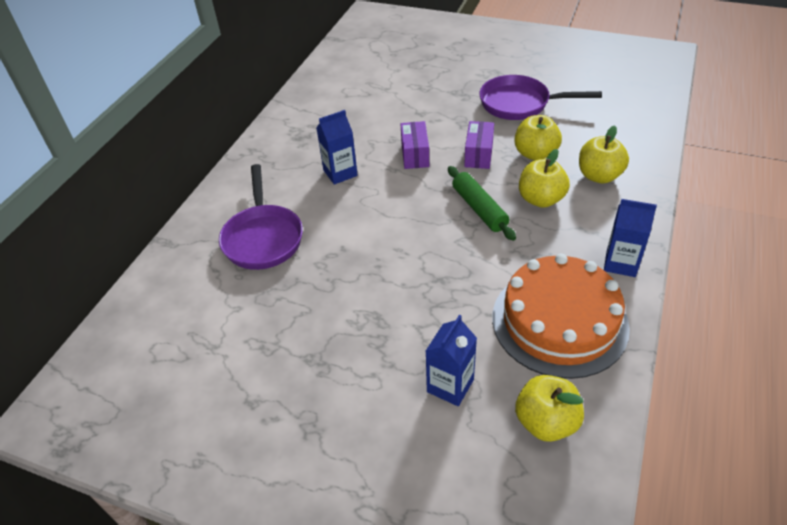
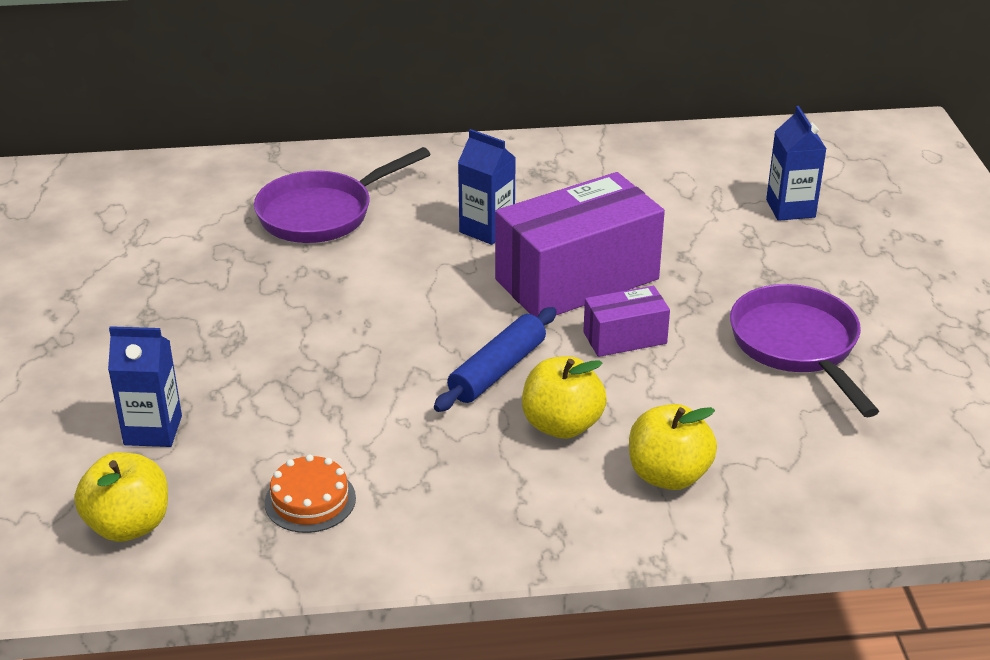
camera: 60 degrees right, 10 degrees down
purple box [401,121,429,169] -> purple box [495,172,665,317], size x2.04
green rolling pin [448,166,516,241] -> blue rolling pin [434,307,557,412]
orange cake [492,254,630,379] -> orange cake [265,454,356,533], size x0.44
yellow apple [514,115,562,161] -> none
blue carton [604,199,657,277] -> blue carton moved to [766,106,827,221]

